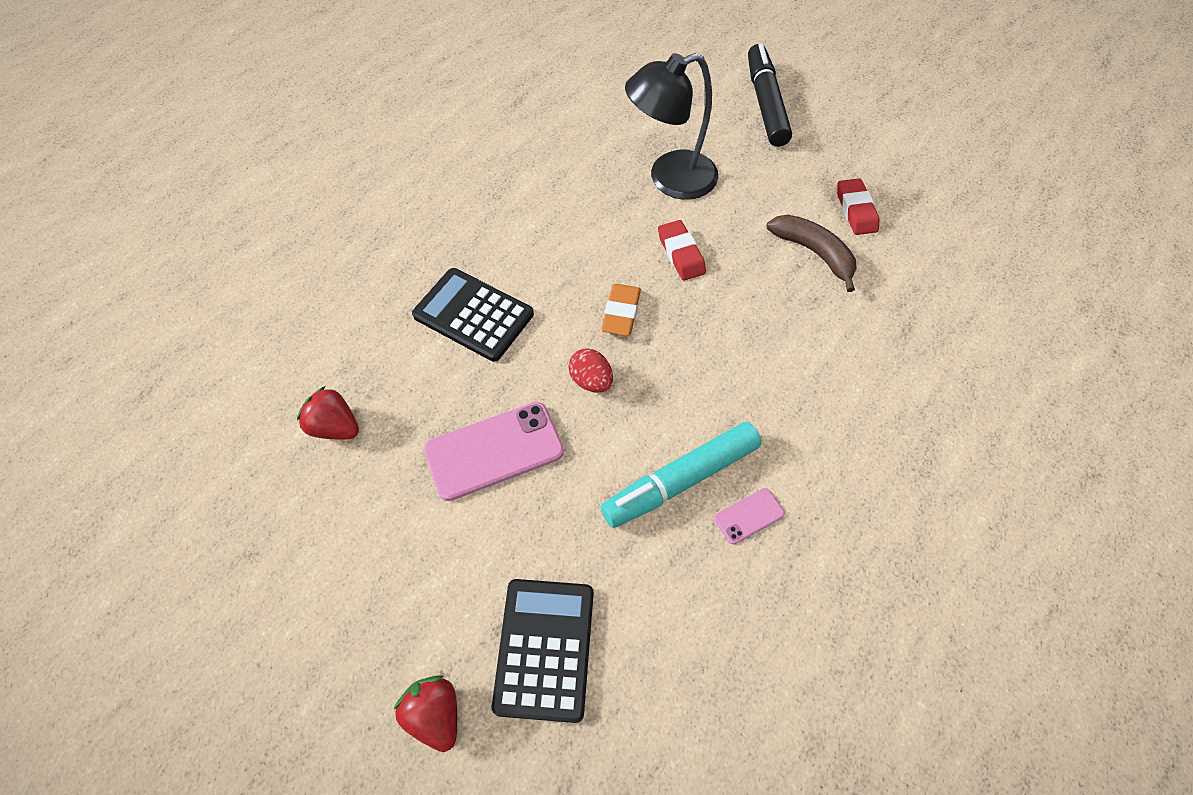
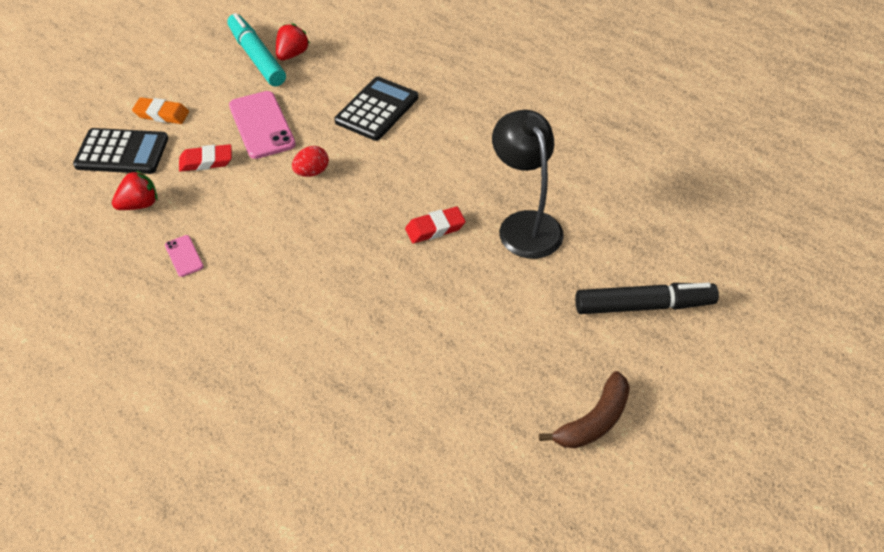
camera: 90 degrees right, 10 degrees down
red strawberry [393,675,457,752] -> red strawberry moved to [112,170,157,210]
turquoise marker [600,422,761,528] -> turquoise marker moved to [227,13,286,87]
orange eraser [602,284,641,336] -> orange eraser moved to [132,97,189,124]
brown banana [767,215,857,292] -> brown banana moved to [539,371,630,448]
red eraser [837,178,879,235] -> red eraser moved to [179,144,232,172]

